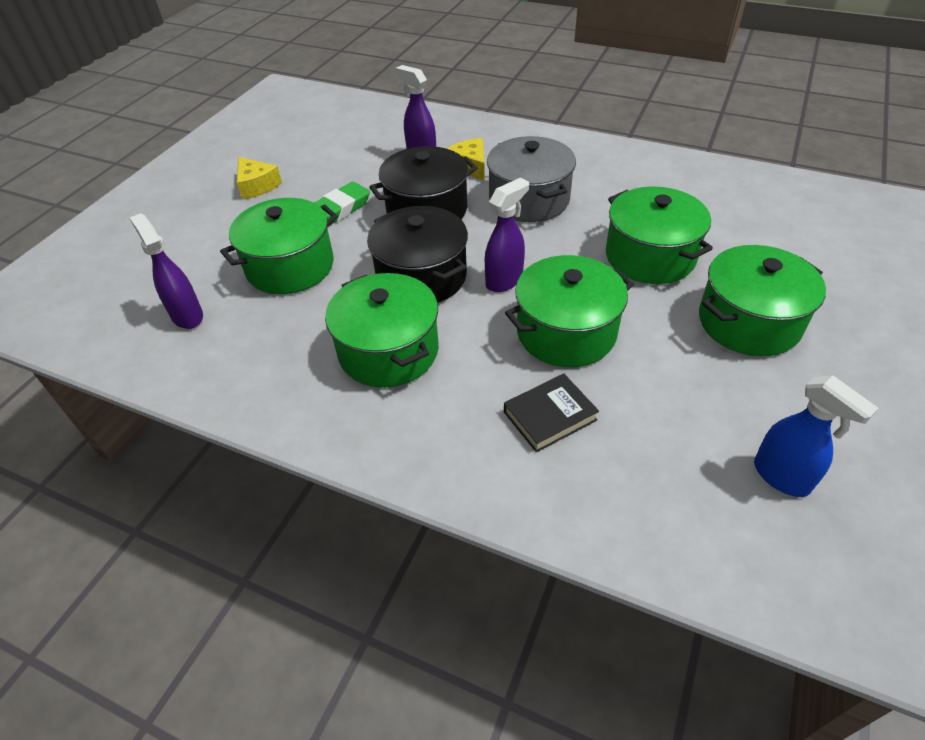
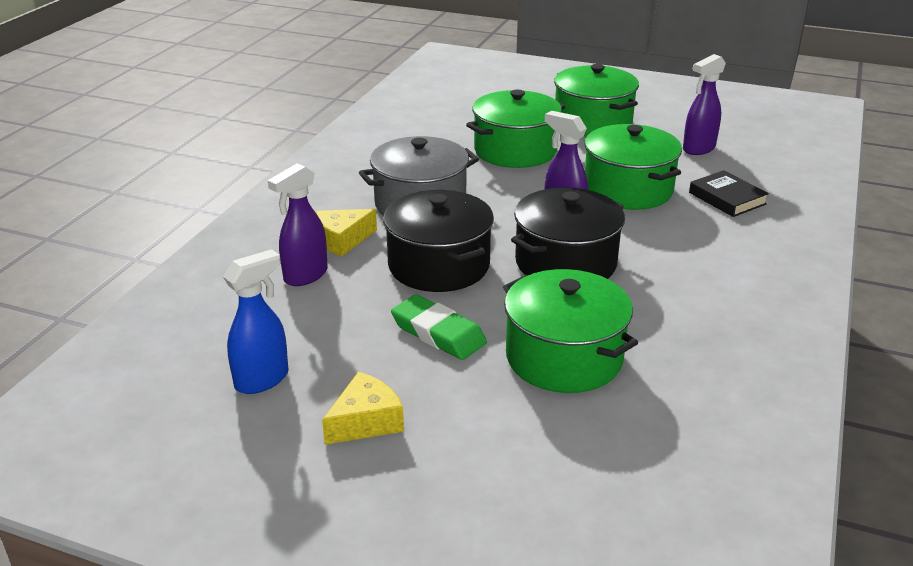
camera: 95 degrees left, 15 degrees down
purple spray bottle [129,213,203,329] -> purple spray bottle moved to [683,54,726,155]
green pot [325,273,439,388] -> none
blue spray bottle [754,375,879,497] -> blue spray bottle moved to [223,249,289,394]

